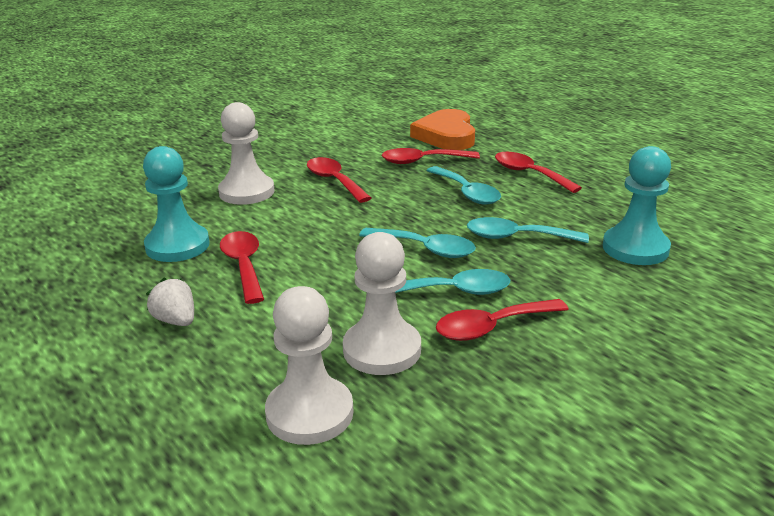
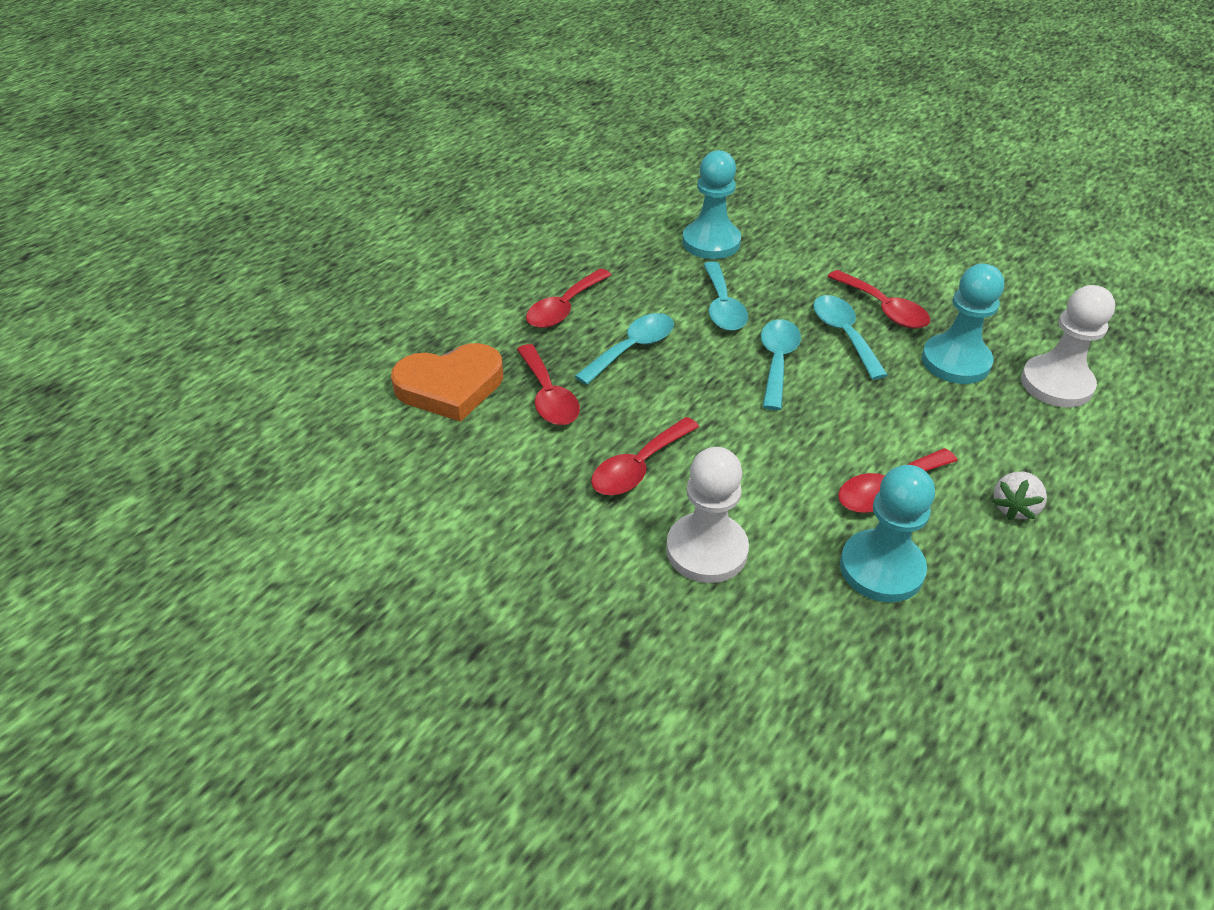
camera: 105 degrees left, 15 degrees up
white pawn [343,232,421,375] -> turquoise pawn [922,264,1004,384]

